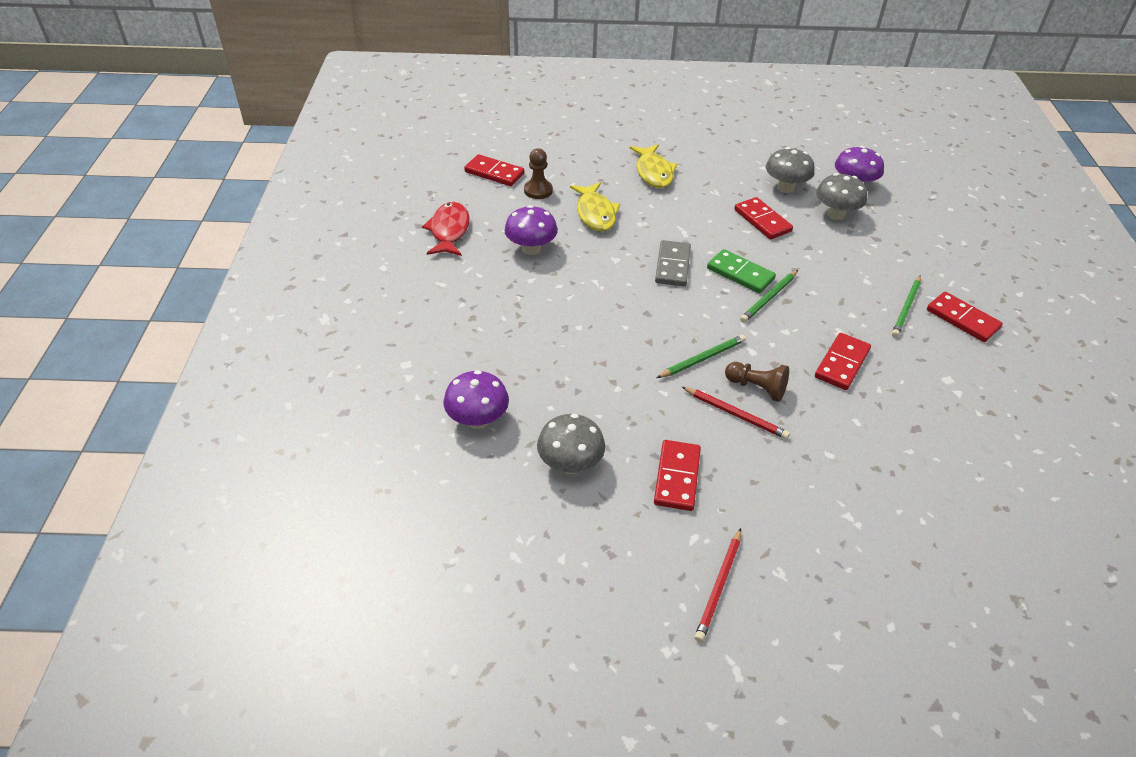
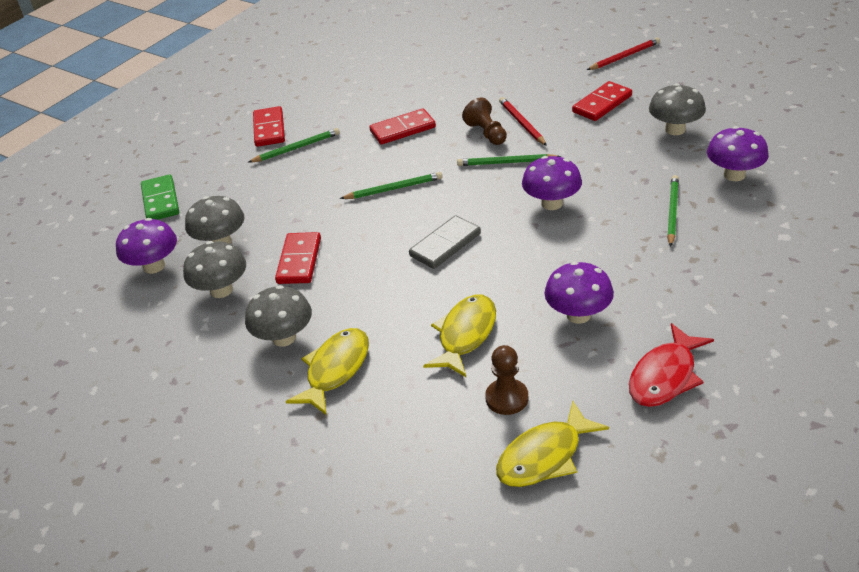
camera: 140 degrees left, 5 degrees down
red domino [464,154,525,186] -> yellow fish [496,401,609,487]
green domino [707,249,776,293] -> green domino moved to [141,174,179,220]
none -> grey mushroom [245,285,312,347]
none -> purple mushroom [522,156,582,210]
none -> green pencil [667,175,679,247]

